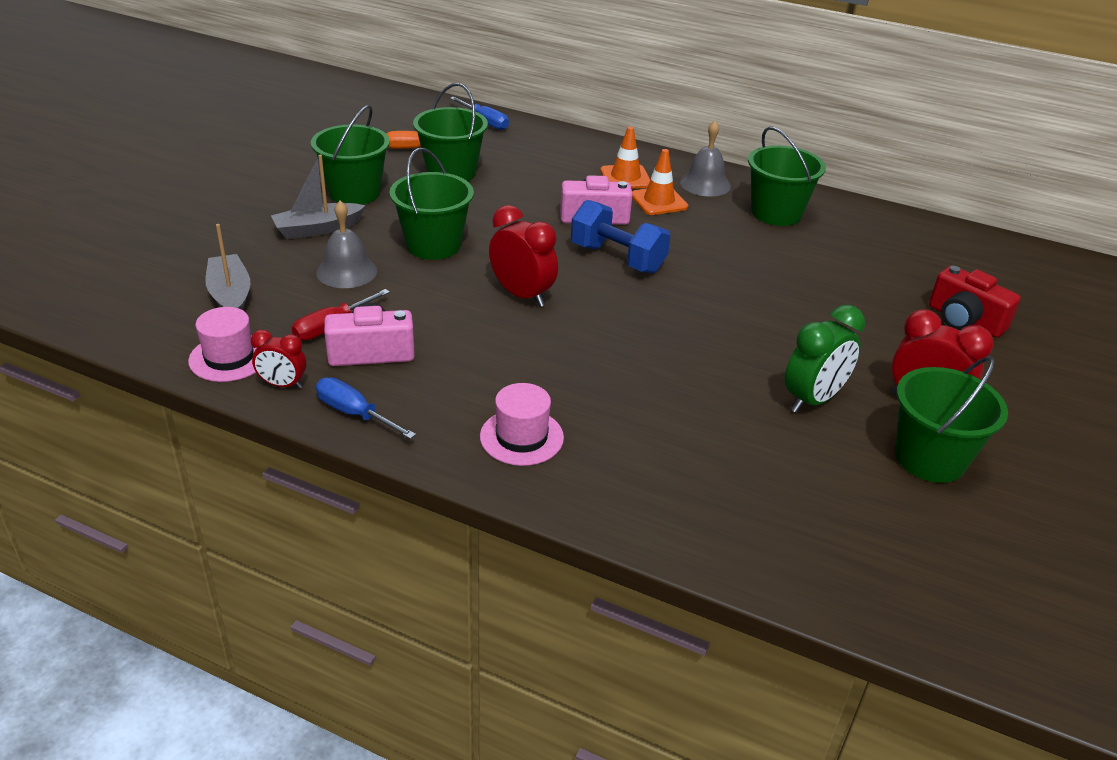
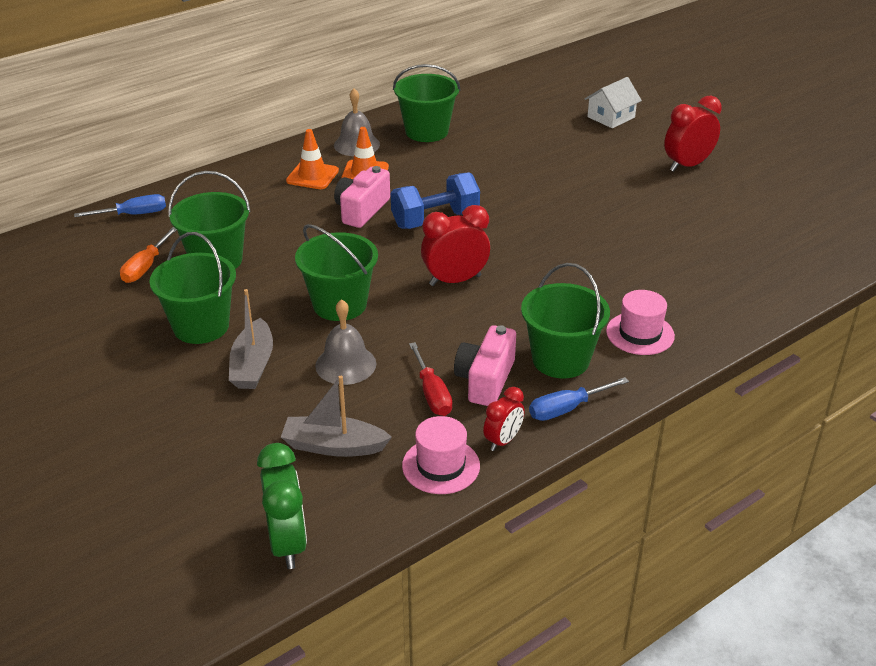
camera: 60 degrees left, 0 degrees up
green clock [785,305,865,413] -> green clock moved to [257,443,307,569]
green bucket [895,357,1008,483] -> green bucket moved to [521,263,610,379]
red camera [929,265,1021,338] -> white house [585,77,642,128]

